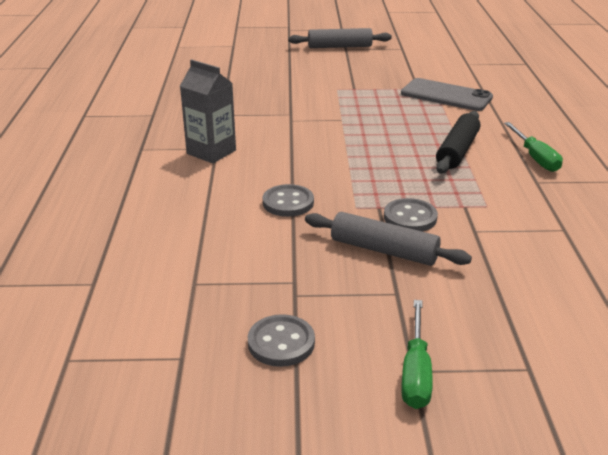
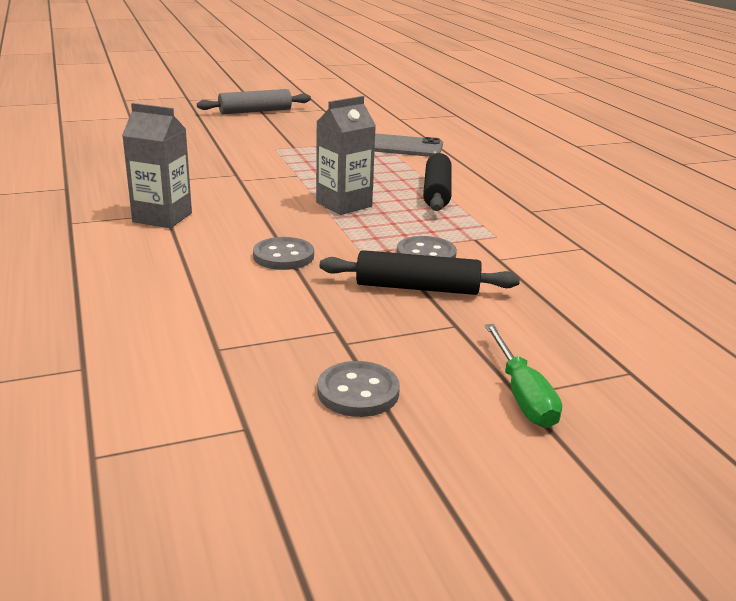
camera: 20 degrees left, 5 degrees down
grey rolling pin [305,212,472,266] -> black rolling pin [320,250,520,295]
green screwdriver [504,122,563,172] -> none
none -> grey carton [316,96,376,215]

